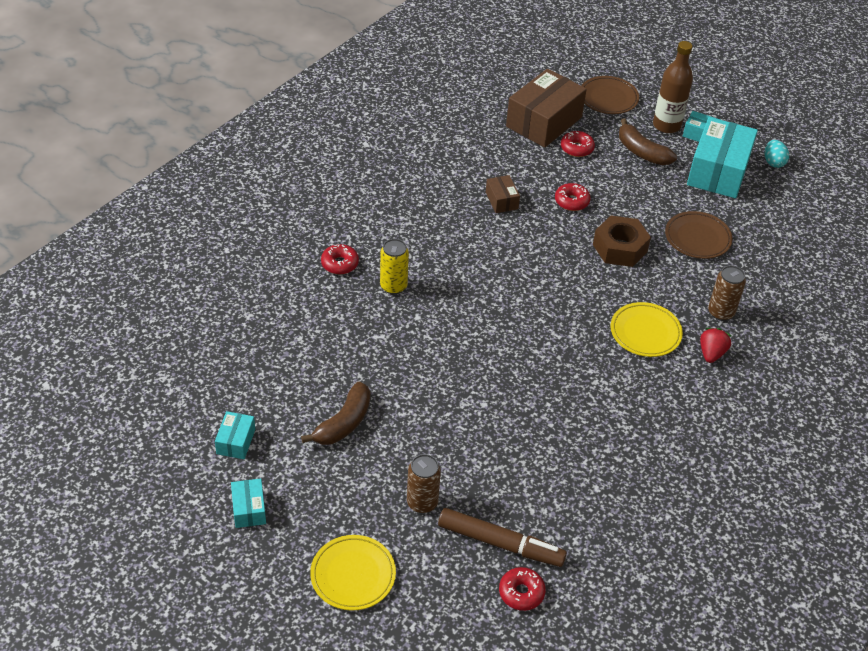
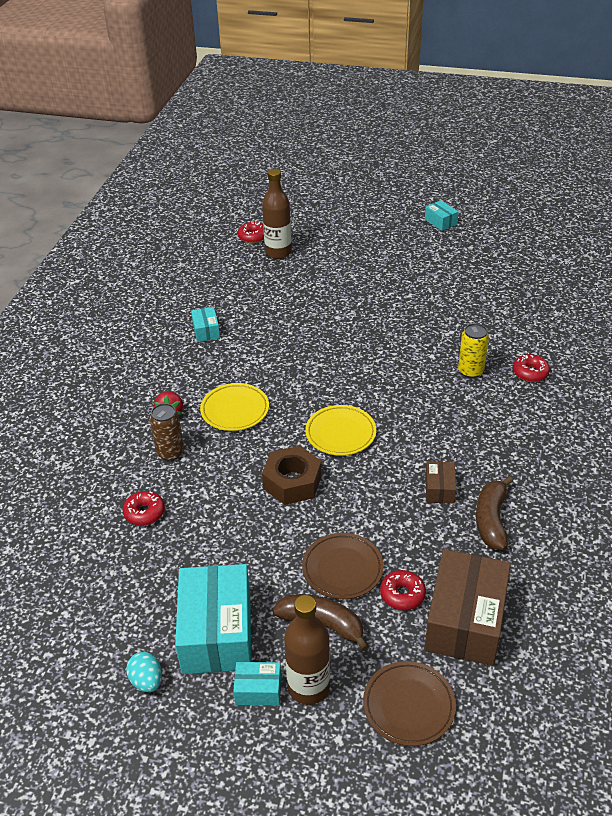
camera: 160 degrees right, 5 degrees down
turquoise box [215,411,255,459] -> turquoise box moved to [191,307,220,342]
brown banana [301,381,370,445] -> brown banana moved to [476,476,513,550]
yellow plate [310,535,396,611] -> yellow plate moved to [305,405,376,456]
brown can [407,454,441,513] -> none
brown marker [438,508,567,567] -> brown bottle [262,169,292,259]
brown box [486,175,520,213] -> brown box turned 45 degrees clockwise [425,461,456,504]
red donut [555,183,591,211] -> red donut moved to [123,491,165,526]
brown plate [665,211,733,259] -> brown plate moved to [302,533,384,599]

